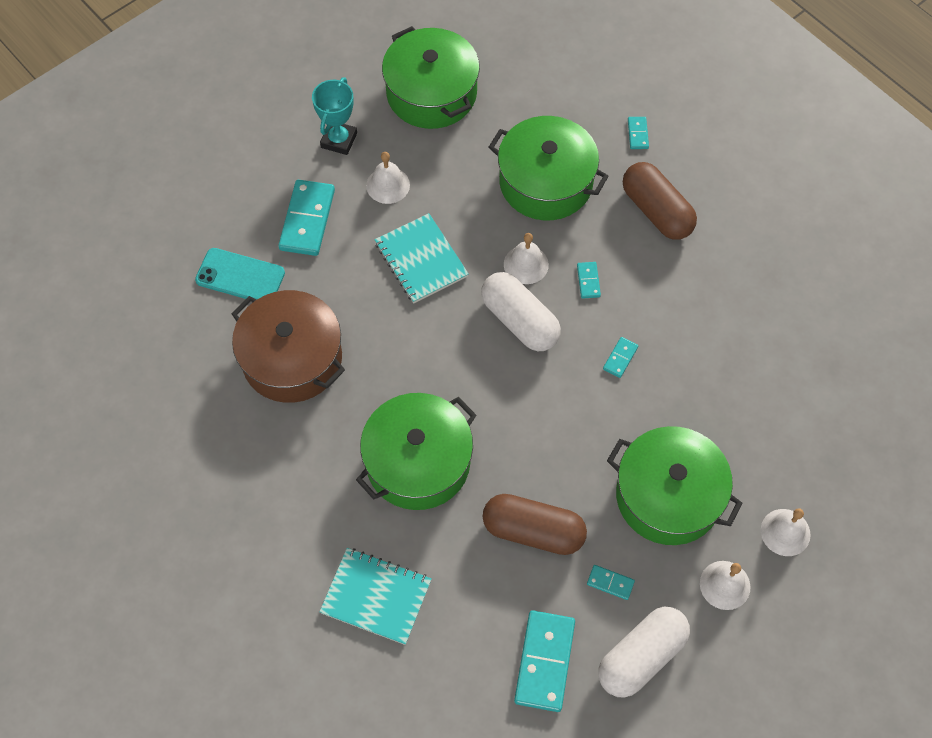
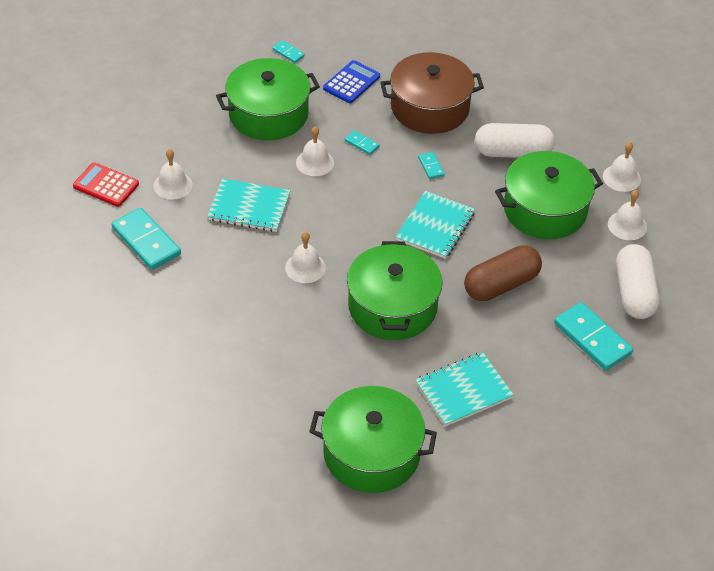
camera: 50 degrees left, 15 degrees down
turquoise phone [195,248,285,299] -> none
brown pot [231,290,345,403] -> brown pot moved to [380,52,484,134]
turquoise trophy [312,77,357,155] -> red calculator [73,162,139,207]
green pot [382,26,480,129] -> green pot moved to [309,386,437,493]
white capsule [481,272,561,351] -> white capsule moved to [475,123,555,158]
turquoise domino [587,565,635,600] -> none
brown capsule [623,162,697,240] -> blue calculator [323,60,380,103]
none -> white bell [285,232,326,283]
none -> turquoise notebook [396,191,475,259]

